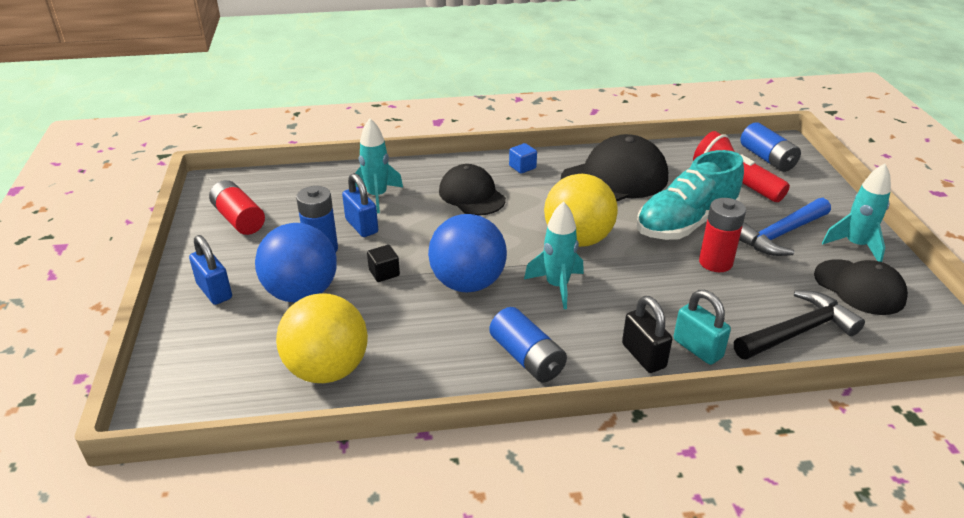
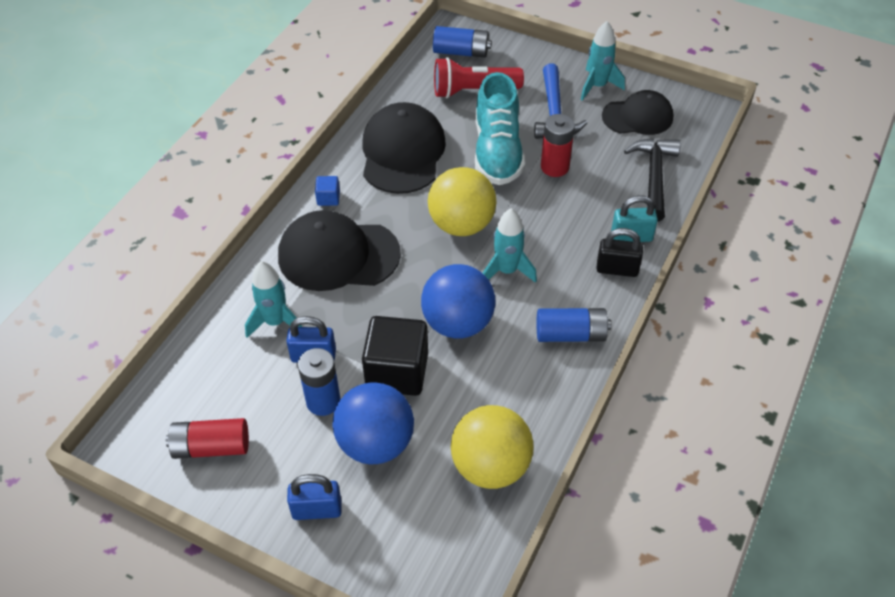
camera: 55 degrees left, 15 degrees up
black cube [367,245,400,282] -> black cube [362,316,428,396], size x2.25
black cap [439,164,506,216] -> black cap [278,210,401,291], size x1.53

